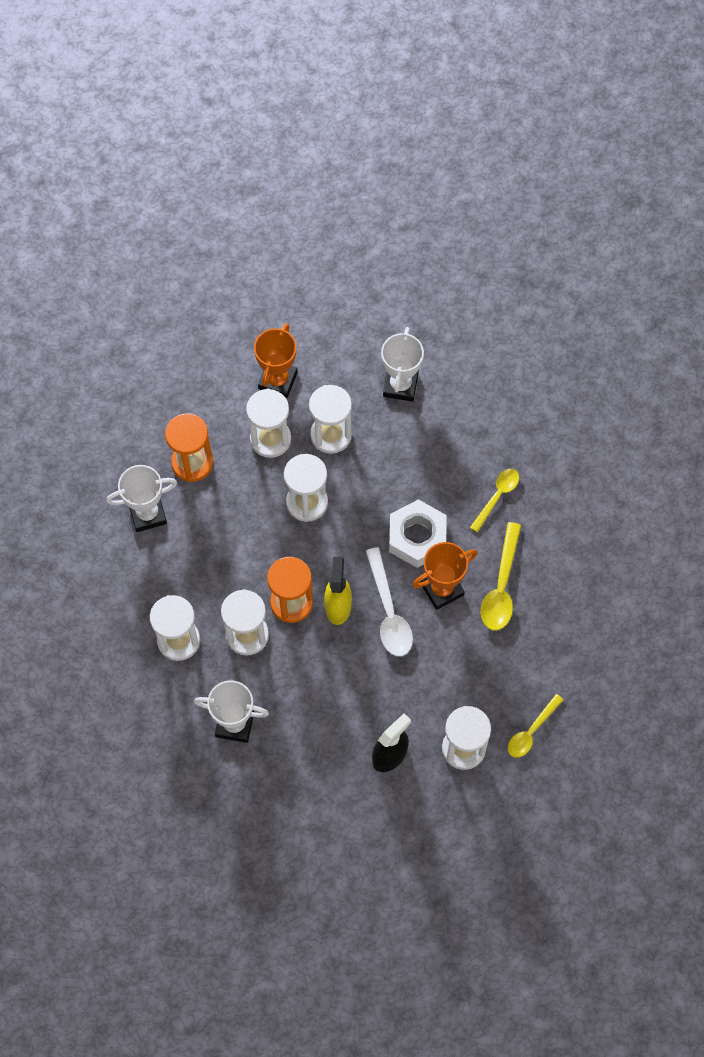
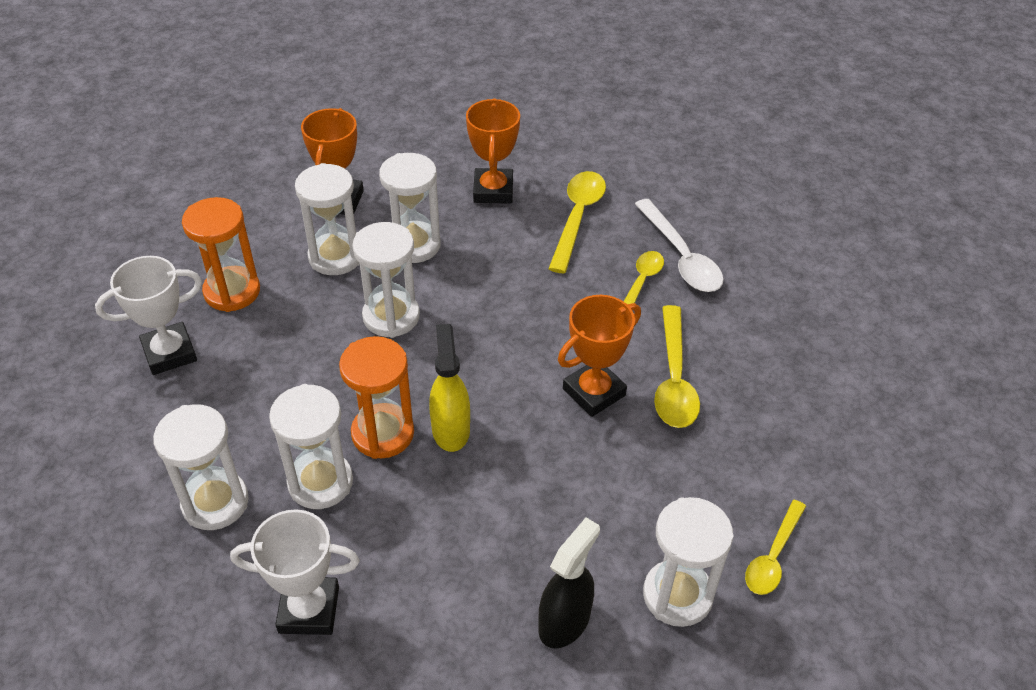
camera: 10 degrees left, 20 degrees down
white spoon [366,547,413,656] -> white spoon moved to [635,199,723,292]
white trophy [381,327,424,402] -> orange trophy [466,98,520,204]
white nut [389,499,447,568] -> none
none -> yellow spoon [548,171,606,273]

